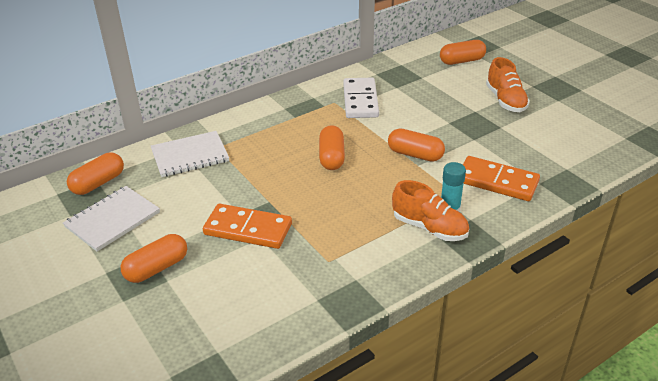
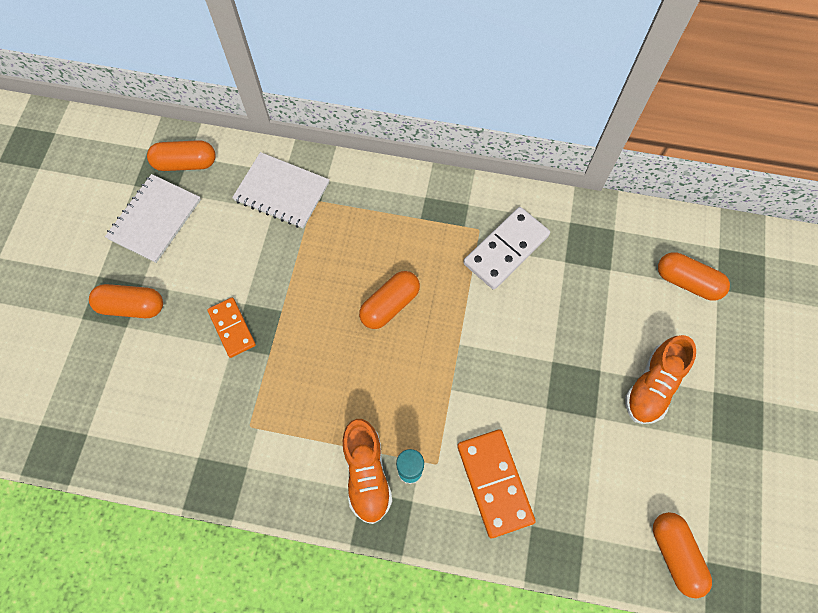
camera: 45 degrees right, 30 degrees up
white notebook [63,186,160,251] -> white notebook turned 60 degrees counterclockwise [105,174,201,263]
orange domino [203,204,292,249] -> orange domino [207,298,256,358], size x0.64
orange capsule [388,128,445,162] -> orange capsule moved to [653,512,712,598]

